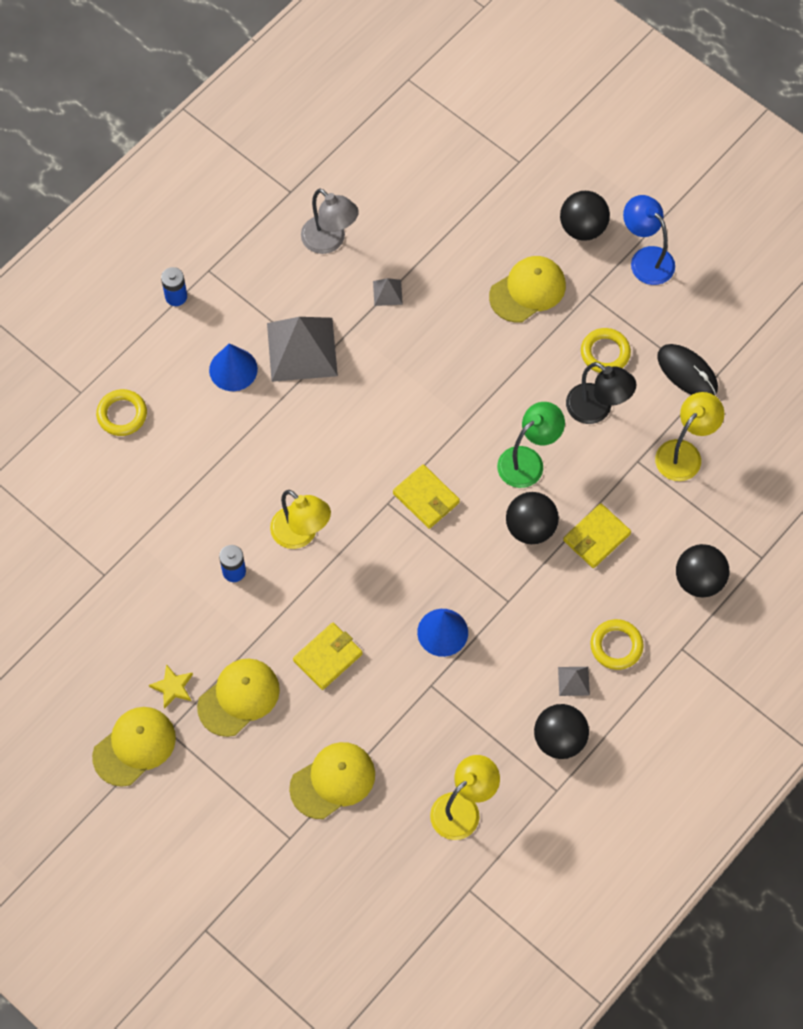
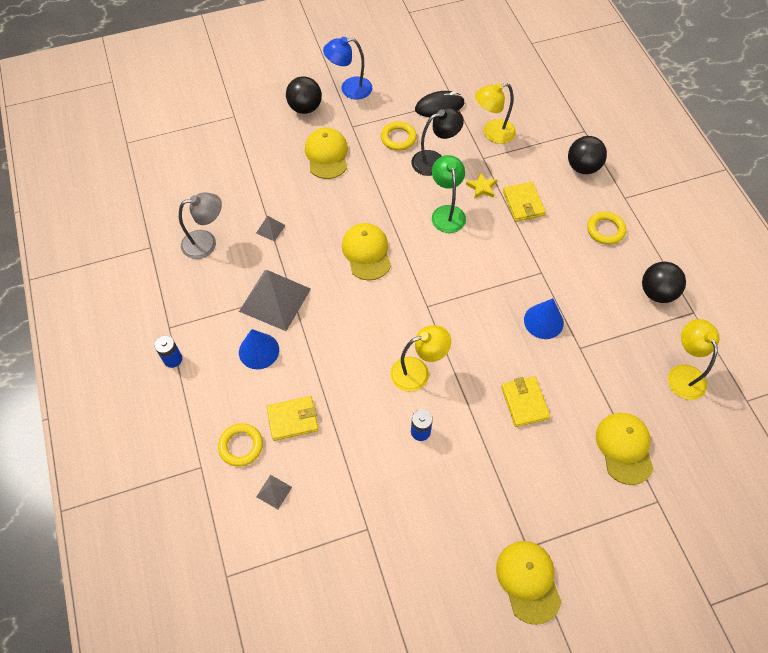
camera: 60 degrees left, 5 degrees down
yellow star [149,664,193,709] -> yellow star moved to [466,172,497,199]
yellow cap [197,658,280,737] -> yellow cap moved to [342,223,391,281]
yellow wallet [393,464,460,529] -> yellow wallet moved to [267,396,319,441]
black ball [506,492,559,544] -> none
grey pyramid [558,667,590,696] -> grey pyramid moved to [256,475,292,509]
yellow lamp [655,392,724,481] -> yellow lamp turned 90 degrees counterclockwise [475,83,516,144]

